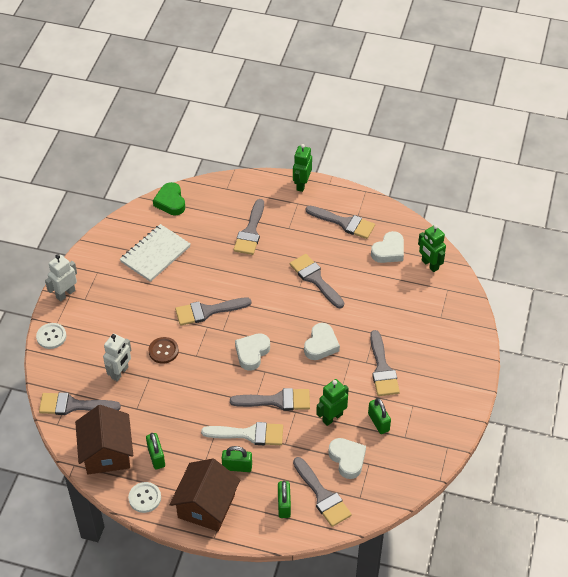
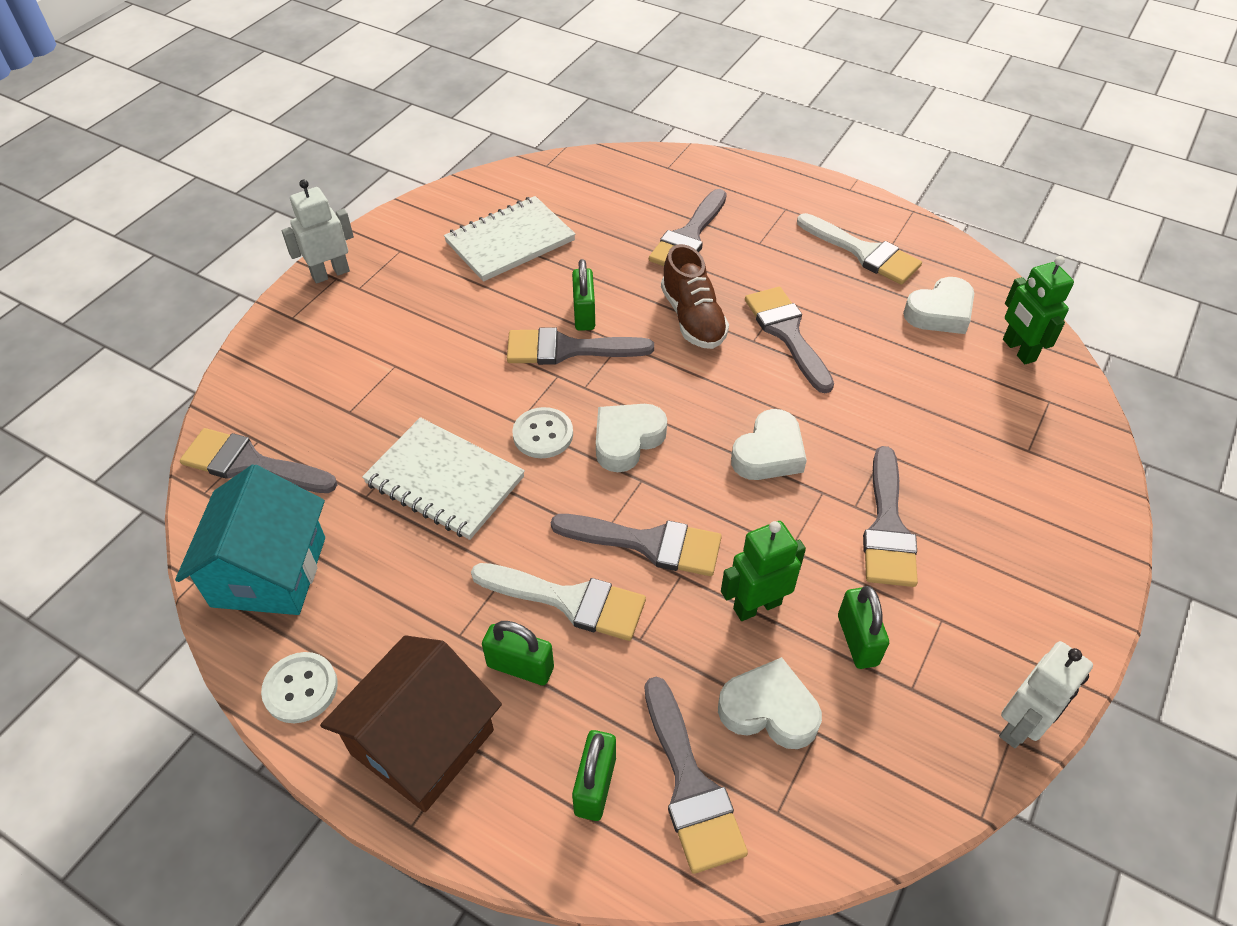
camera: 15 degrees right, 0 degrees up
white button [36,323,66,349] -> white button moved to [512,407,573,458]
brown house [75,405,133,474] -> turquoise house [175,464,325,615]
white robot [103,334,131,381] -> white robot moved to [999,641,1093,748]
green padlock [146,433,165,470] -> green padlock moved to [572,259,595,331]
brown button [149,337,179,364] -> none
green heart [153,182,185,215] -> none
green robot [293,144,312,192] -> none
grey brush [306,206,375,239] -> white brush [797,213,922,285]
white heart [328,438,366,479] -> white heart turned 60 degrees counterclockwise [718,657,822,749]
none -> white notebook [362,417,525,540]
none -> brown shoe [661,244,729,349]

